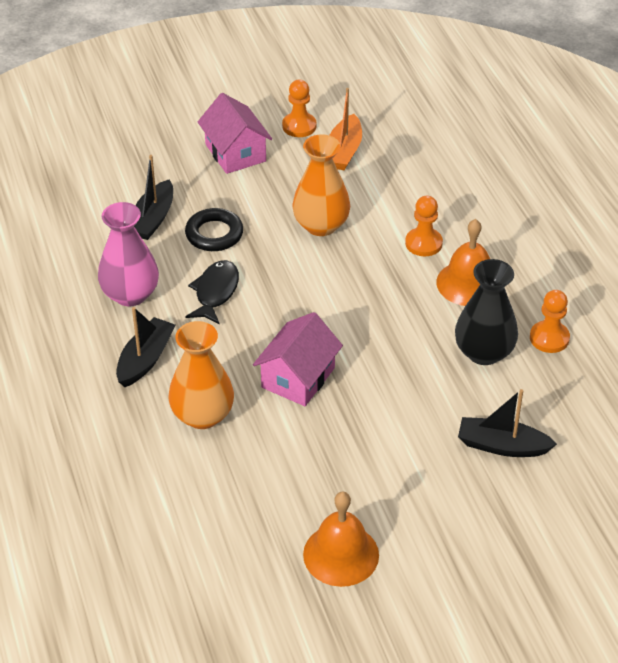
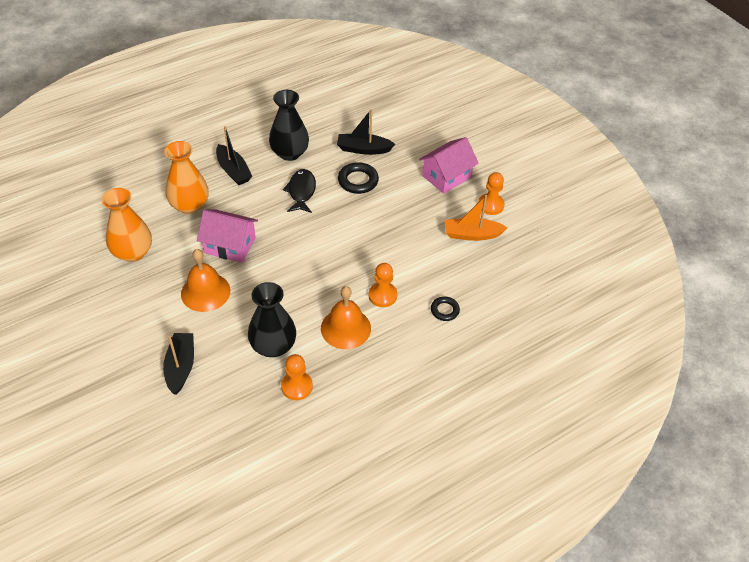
camera: 75 degrees right, 5 degrees up
pink vase [98,202,159,306] -> black vase [269,90,309,161]
black boat [116,307,175,387] -> black boat turned 45 degrees clockwise [216,126,252,185]
black fish [185,260,239,325] -> black fish turned 90 degrees counterclockwise [282,169,316,213]
orange vase [292,134,350,236] -> orange vase moved to [102,188,152,262]
orange bell [303,491,379,587] -> orange bell moved to [181,249,230,312]
none -> black ring [431,296,460,321]

